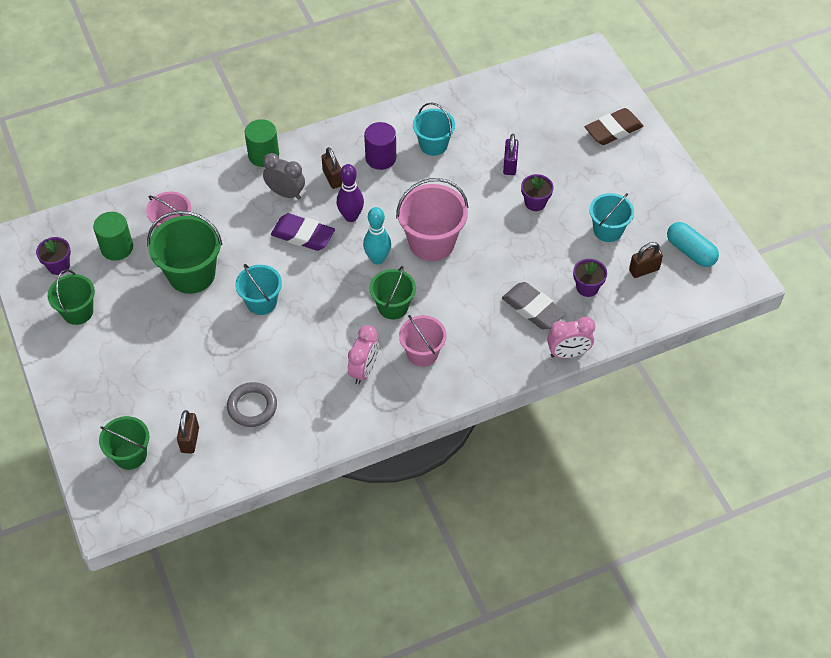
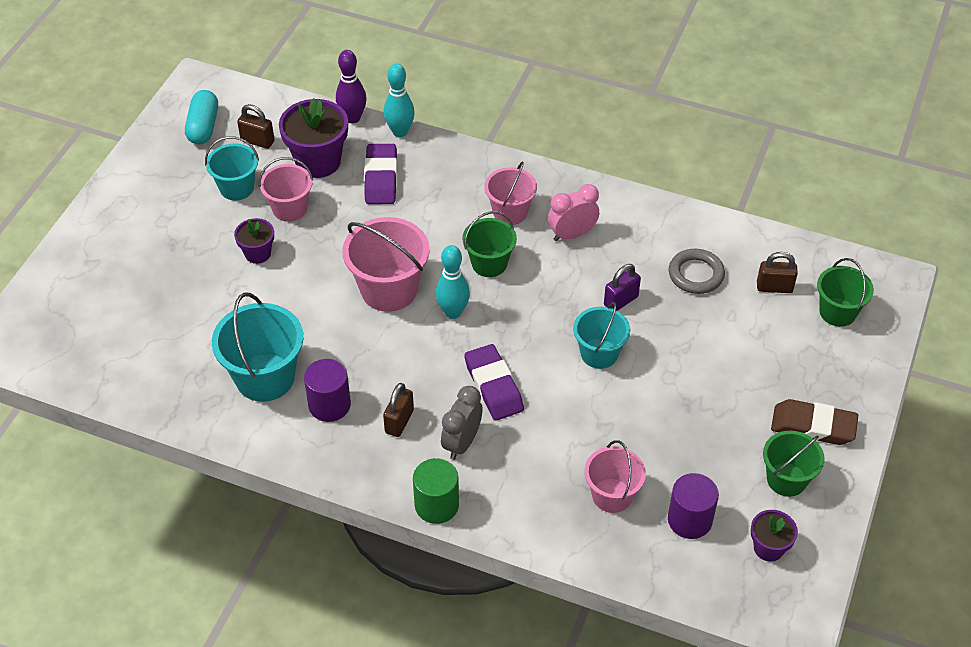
camera: 135 degrees left, 5 degrees down
green cylinder [93,212,133,261] -> purple cylinder [668,473,719,539]
green bucket [147,211,222,294] -> none
brown padlock [177,410,199,454] -> brown padlock turned 45 degrees clockwise [757,252,798,293]
grey clock [263,153,305,200] -> grey clock turned 45 degrees clockwise [441,386,483,460]
purple bowling pin [337,164,364,222] -> purple bowling pin moved to [336,50,367,123]
turquoise bucket [413,102,455,156] -> turquoise bucket [212,292,303,402], size x1.56
grey eraser [502,282,566,329] -> purple eraser [364,144,397,204]
purple padlock [503,134,519,175] -> purple padlock moved to [604,264,641,311]
pink clock [547,317,595,358] -> turquoise bowling pin [383,64,415,137]
purple flower pot [573,259,607,297] -> purple flower pot [279,98,348,178], size x1.82
brown eraser [585,108,643,145] -> brown eraser moved to [771,399,858,445]
none -> pink bucket [259,157,313,222]

